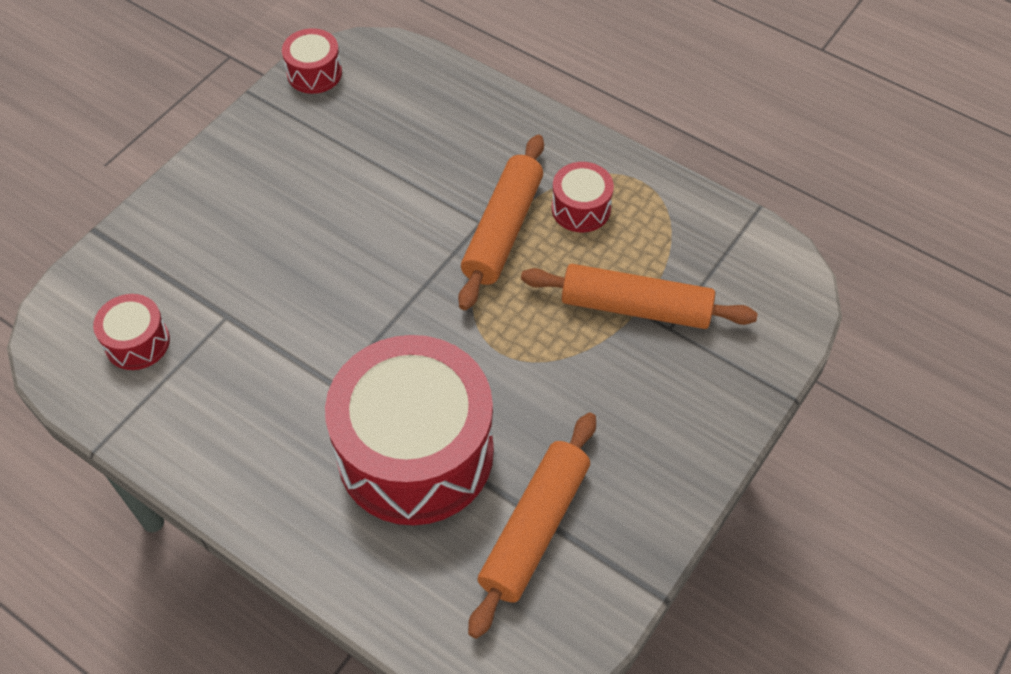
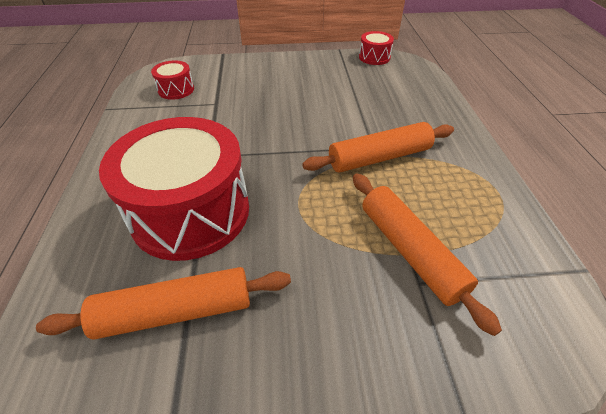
camera: 50 degrees right, 10 degrees down
red drum [552,162,614,232] -> none

